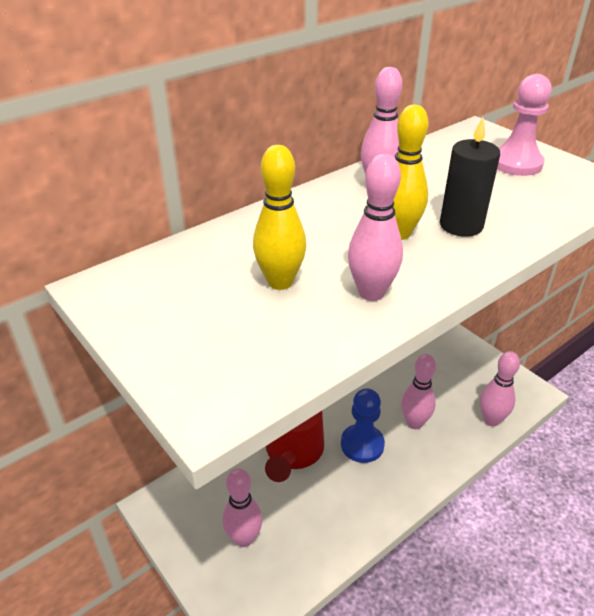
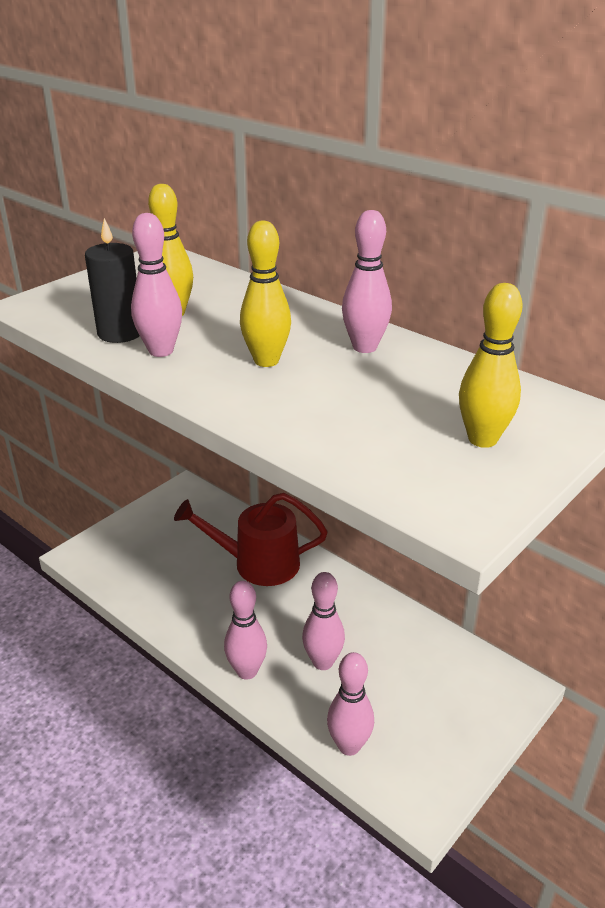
camera: 80 degrees right, 5 degrees down
pink bowling pin [223,468,263,547] -> pink bowling pin moved to [224,581,267,680]
blue pawn [341,388,385,463] -> none
black candle [440,117,500,237] -> black candle moved to [85,218,140,343]
pink pawn [497,74,552,176] -> yellow bowling pin [459,283,523,448]

